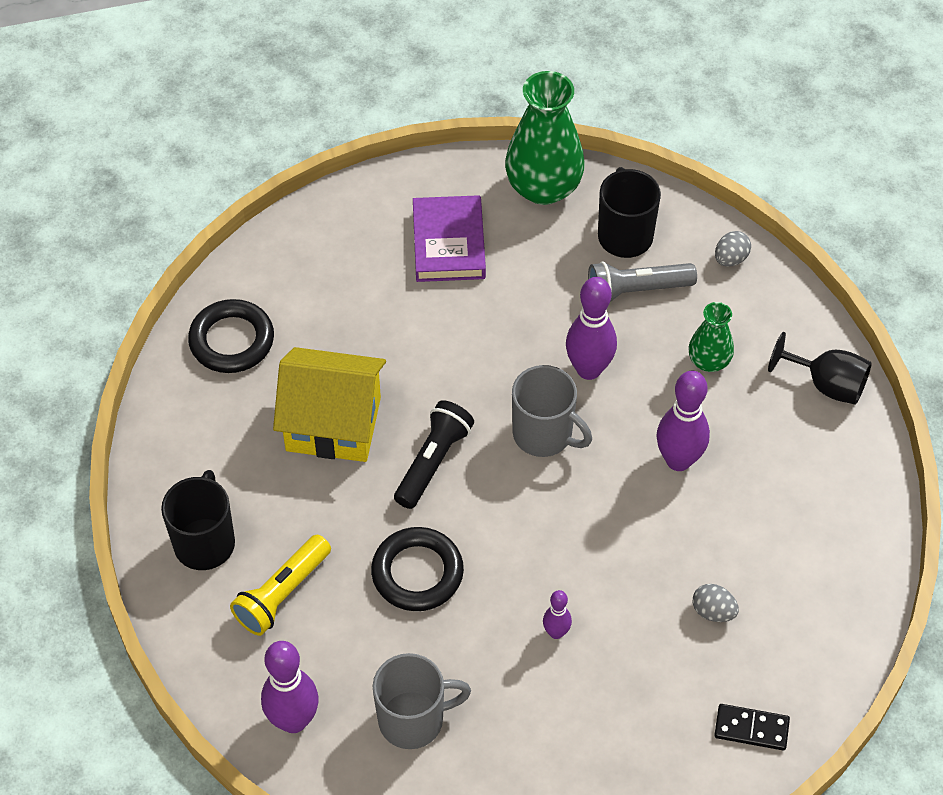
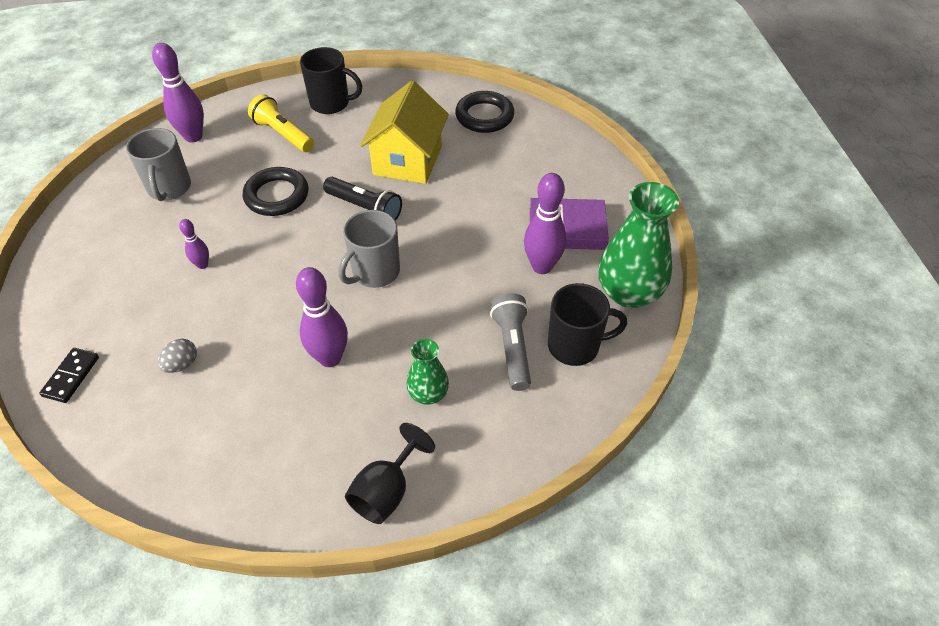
camera: 95 degrees right, 5 degrees down
purple bowling pin [566,277,617,380] -> purple bowling pin moved to [524,173,566,274]
grey egg [715,231,751,267] -> none

